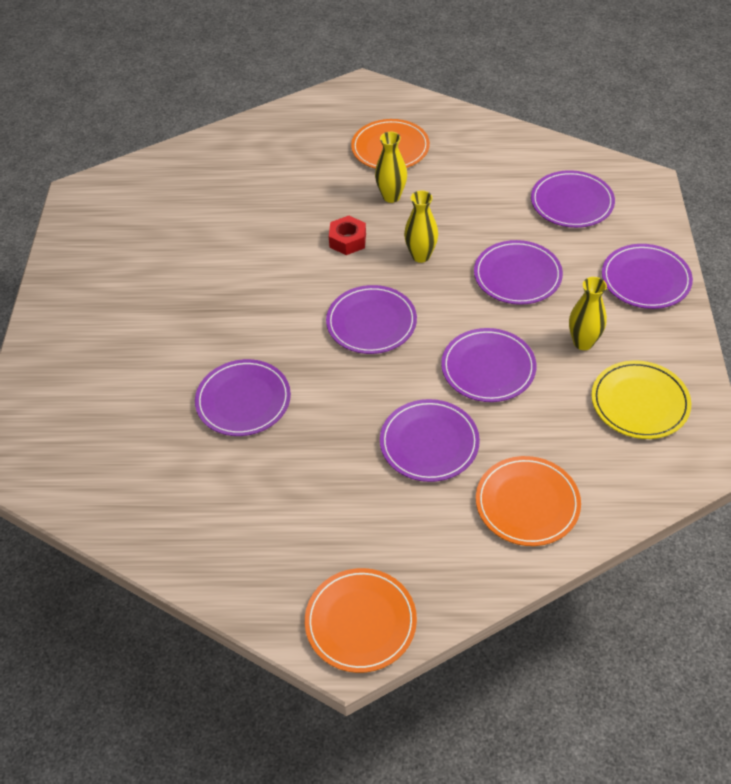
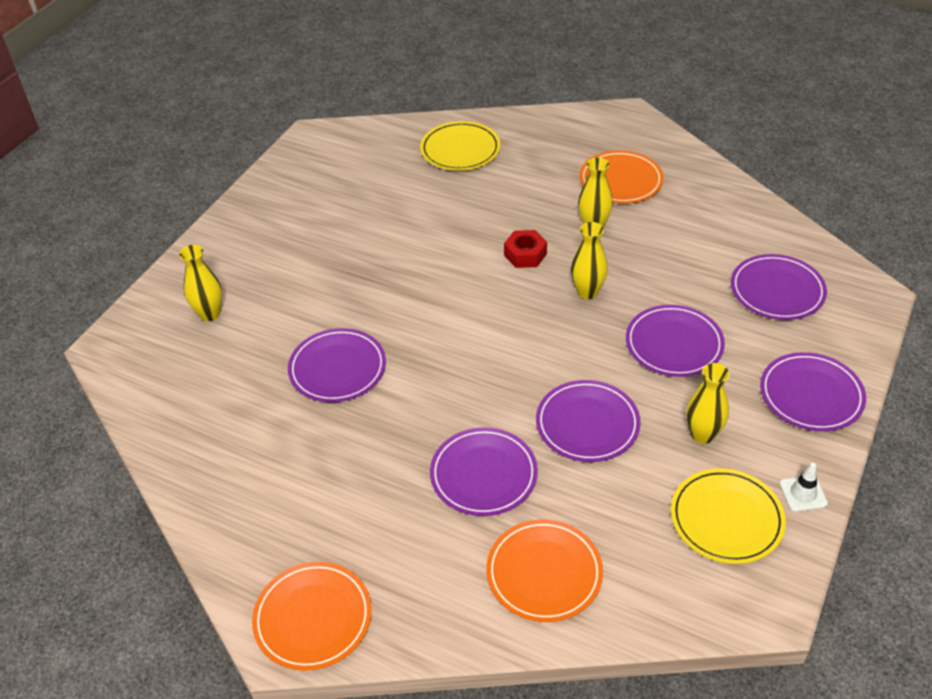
camera: 25 degrees right, 5 degrees down
purple plate [326,285,417,354] -> none
none -> yellow vase [179,245,222,321]
none -> yellow plate [420,121,500,171]
none -> white traffic cone [779,463,828,512]

